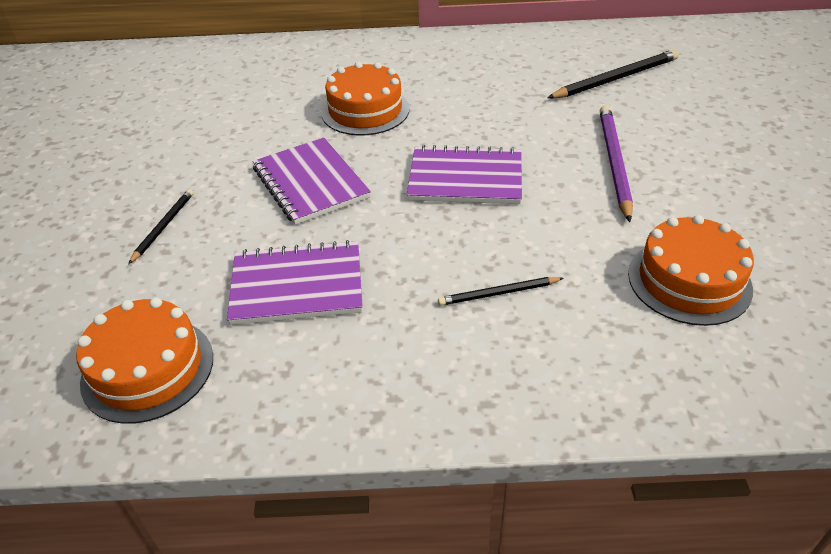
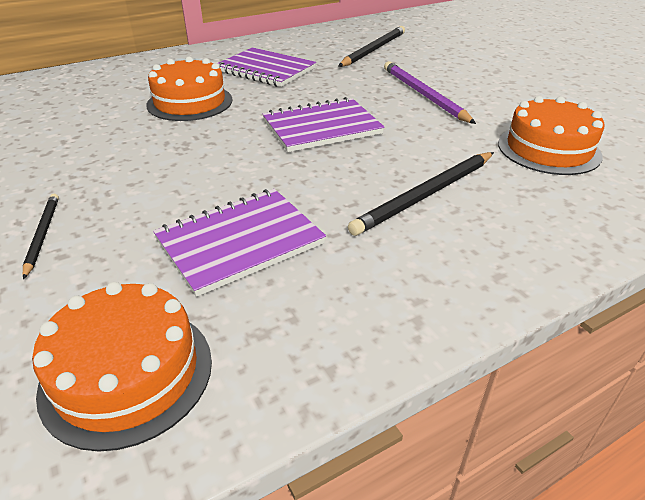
camera: 30 degrees left, 5 degrees down
purple notebook [253,138,371,225] -> purple notebook moved to [217,47,316,87]
black pencil [438,277,563,306] -> black pencil [348,152,494,236], size x1.76

